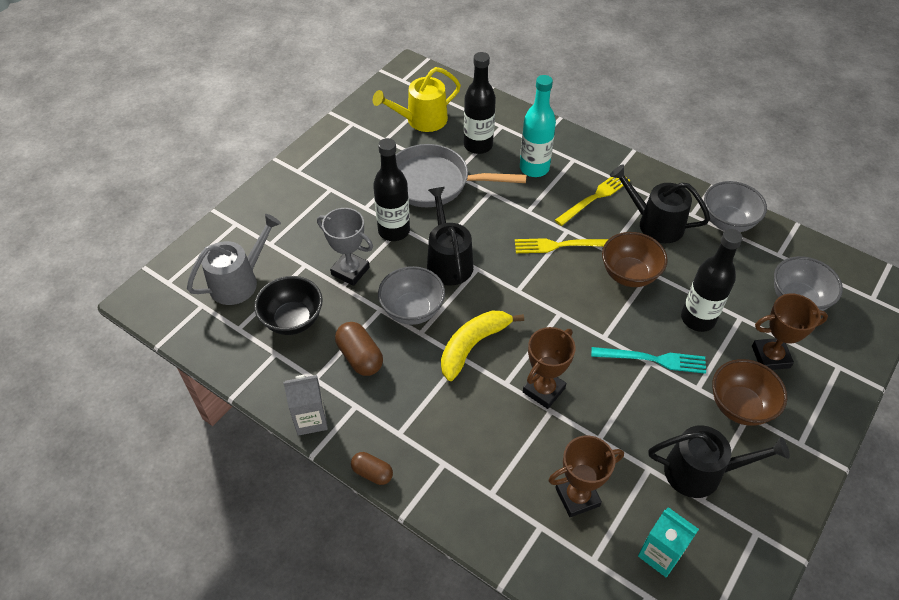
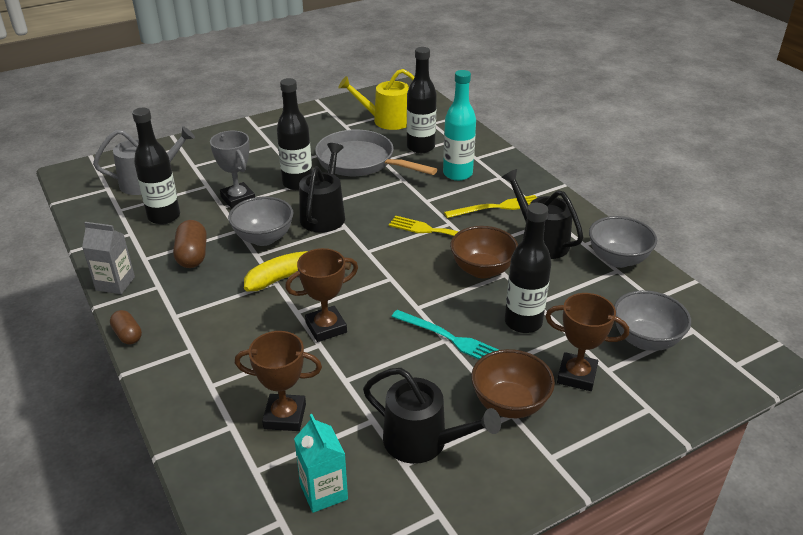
camera: 25 degrees right, 15 degrees down
black bowl [254,276,323,335] -> black bottle [132,108,180,225]

